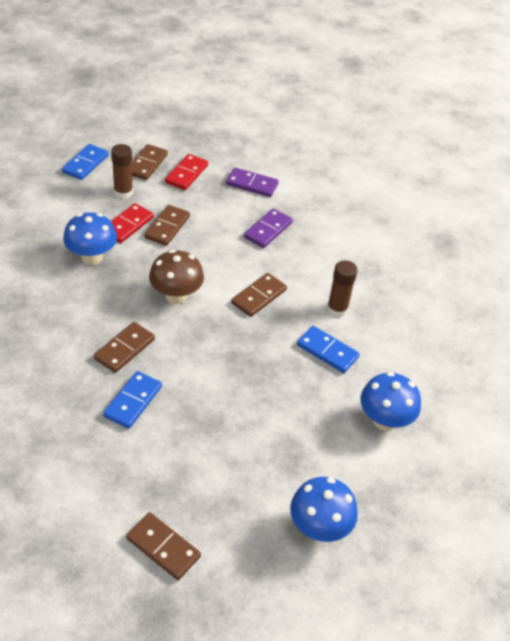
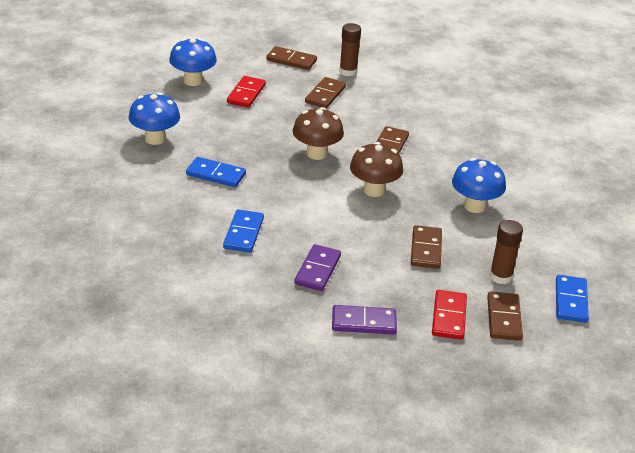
camera: 165 degrees right, 10 degrees down
blue domino [103,371,162,429] -> blue domino moved to [223,209,264,252]
red domino [111,203,154,243] -> red domino moved to [227,76,266,108]
brown domino [231,273,287,317] -> brown domino moved to [305,77,346,108]
brown glue stick [327,260,358,317] -> brown glue stick moved to [339,23,361,76]
none -> brown mushroom [293,107,344,160]

